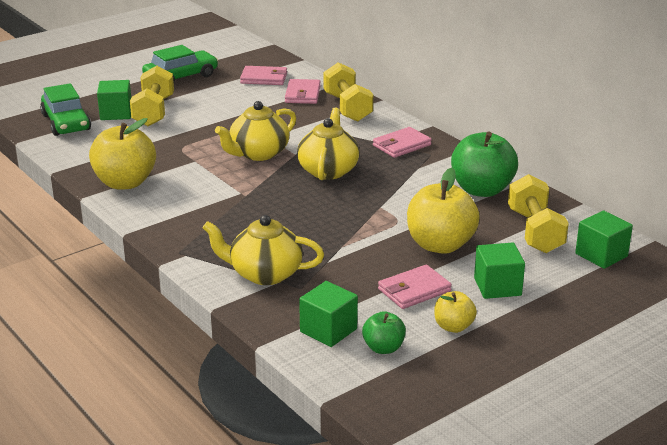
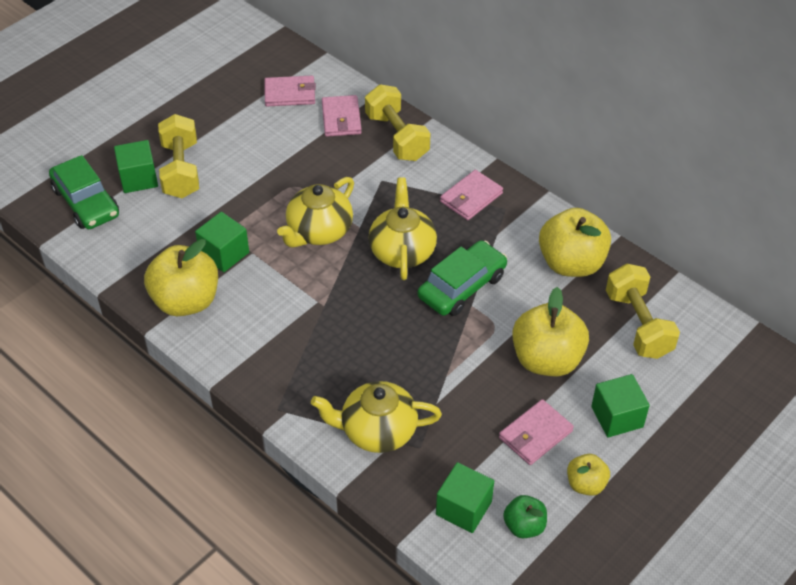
camera: 10 degrees left, 20 degrees up
green car [142,45,218,83] -> green car moved to [418,240,507,316]
green apple [451,132,518,197] -> yellow apple [539,208,611,277]
green cube [575,210,633,269] -> green cube moved to [195,212,249,272]

